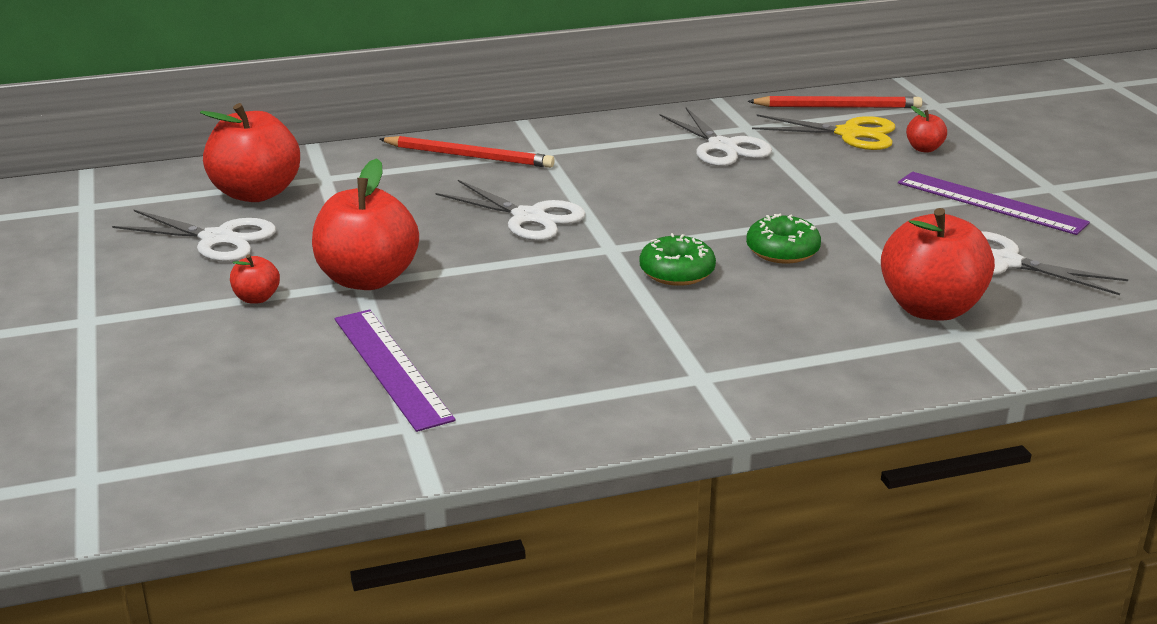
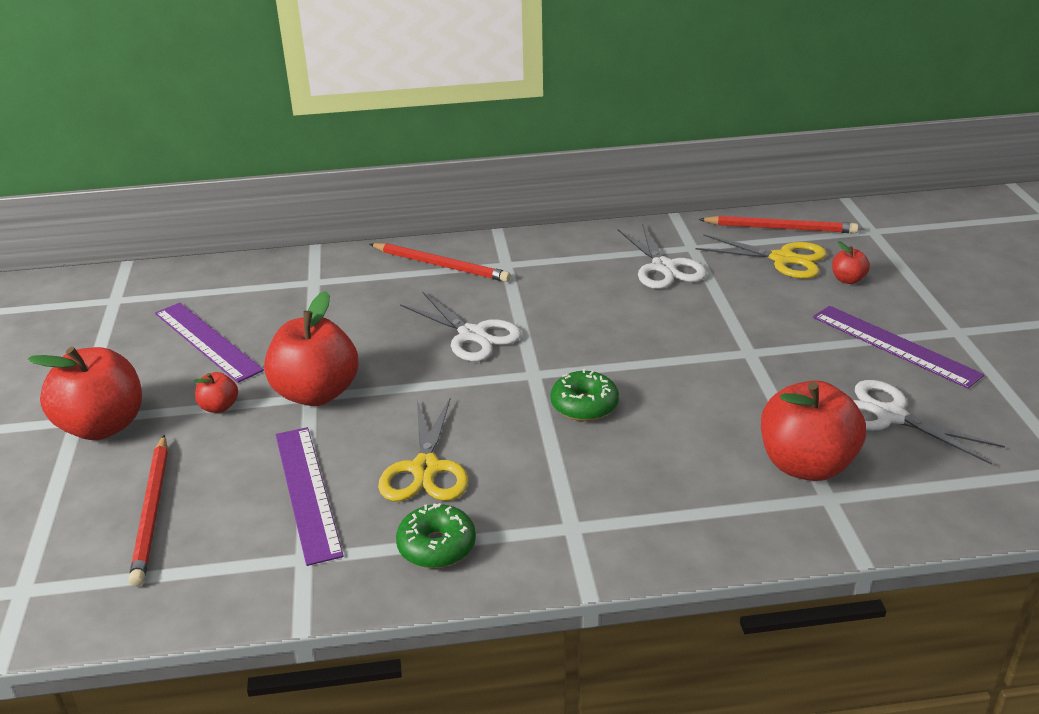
camera: 10 degrees right, 5 degrees up
white scissors [112,209,276,262] -> purple ruler [155,303,264,383]
red apple [200,103,300,202] -> red apple moved to [28,347,142,440]
green donut [746,213,821,264] -> green donut moved to [396,503,476,568]
none -> red pencil [129,435,168,586]
none -> yellow scissors [378,398,468,501]

